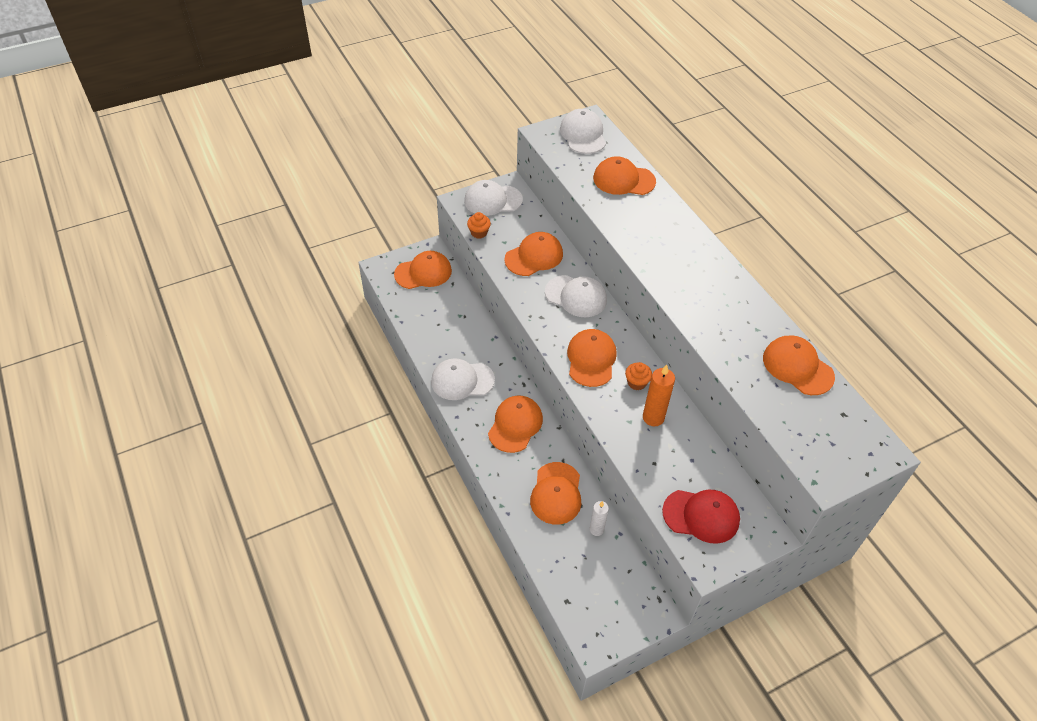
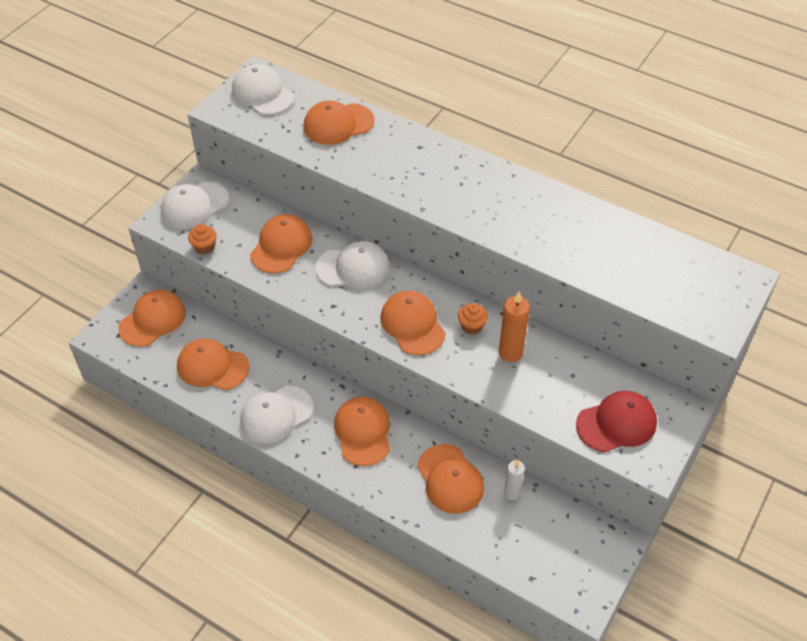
camera: 30 degrees left, 0 degrees up
orange cap [763,335,835,395] -> orange cap moved to [177,338,249,390]

